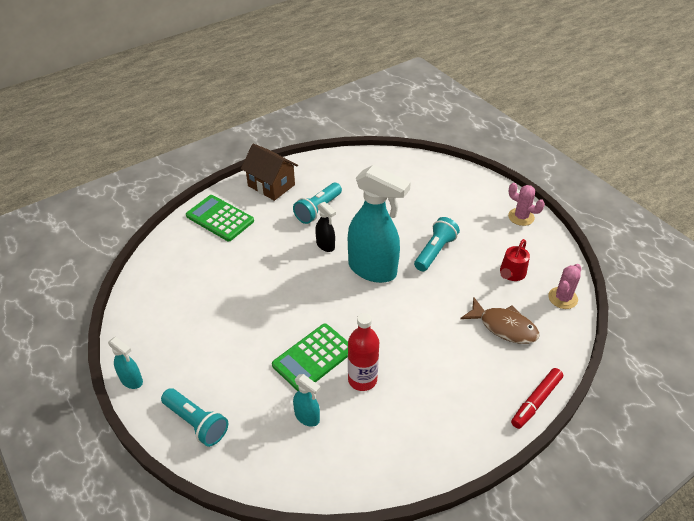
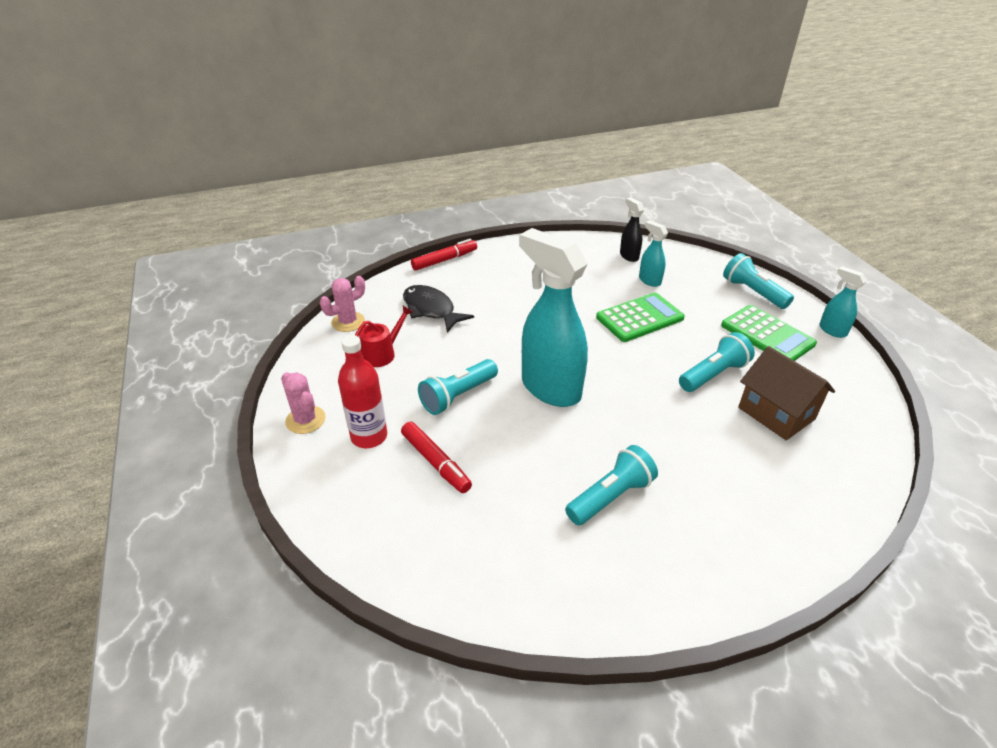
camera: 165 degrees left, 5 degrees down
green calculator [186,195,254,241] -> green calculator moved to [721,305,817,361]
brown house [241,144,298,201] -> brown house moved to [738,346,835,440]
black spray bottle [315,202,336,252] -> black spray bottle moved to [620,197,644,262]
red bottle [348,313,379,391] -> red bottle moved to [338,335,387,448]
brown fish [460,297,540,344] -> black fish [403,285,474,332]
none -> red marker [401,422,472,493]
none -> turquoise flashlight [679,332,755,392]

